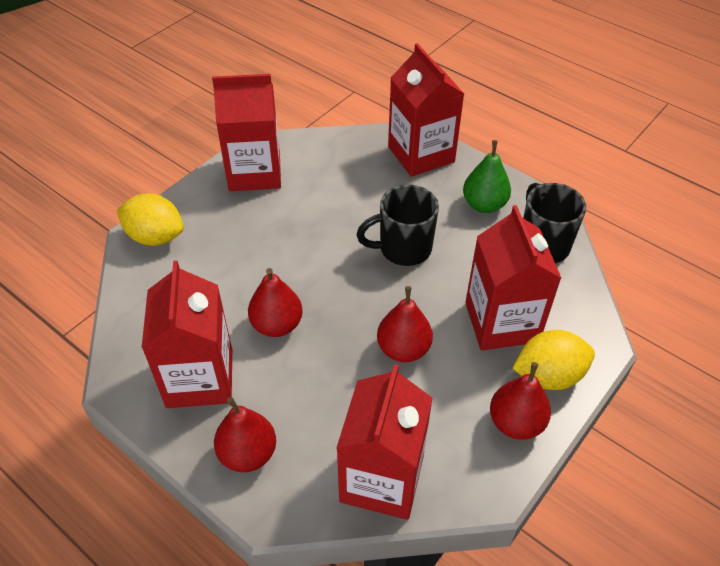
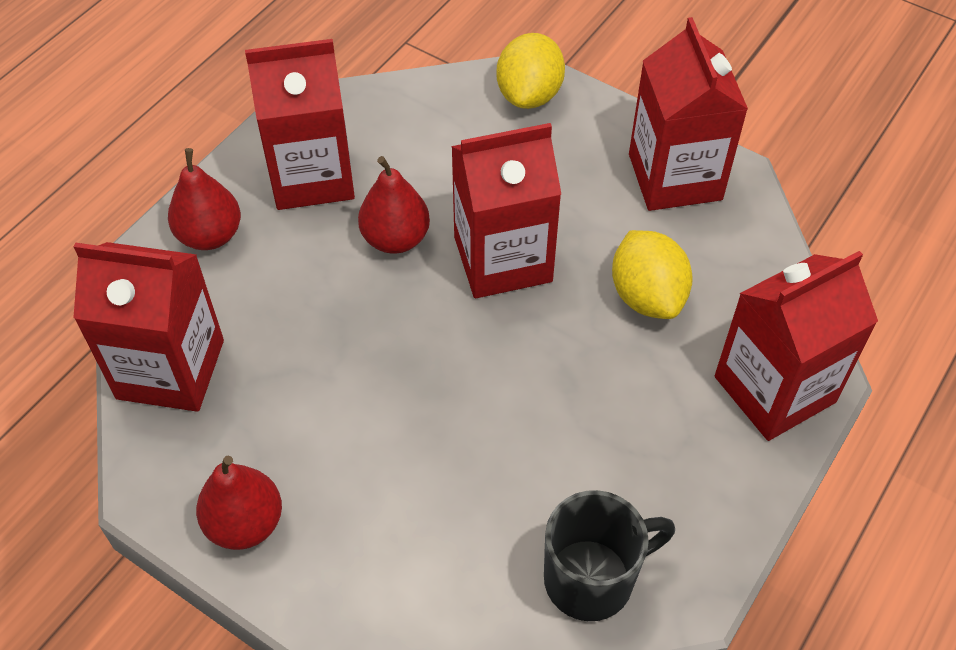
camera: 85 degrees right, 5 degrees up
black mug [356,185,439,266] -> none
red pear [377,286,433,362] -> none
green pear [463,140,511,213] -> none
red carton [465,205,561,350] -> red carton moved to [451,123,561,298]
yellow lemon [512,330,595,390] -> yellow lemon moved to [612,230,693,319]

